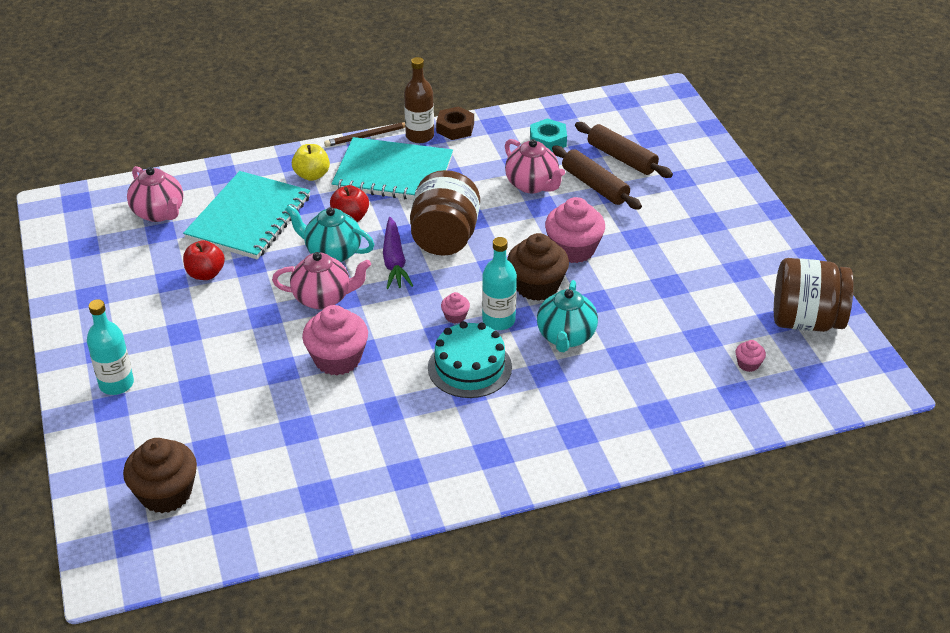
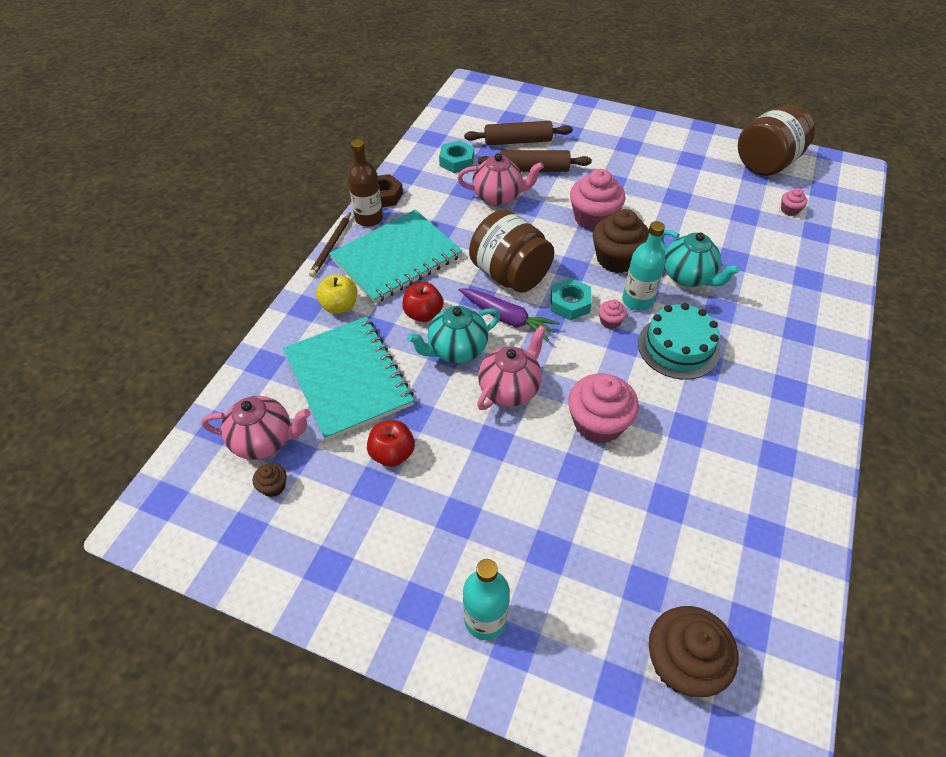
camera: 50 degrees left, 10 degrees up
none -> brown cupcake [253,463,287,497]
none -> turquoise nut [551,278,592,320]

